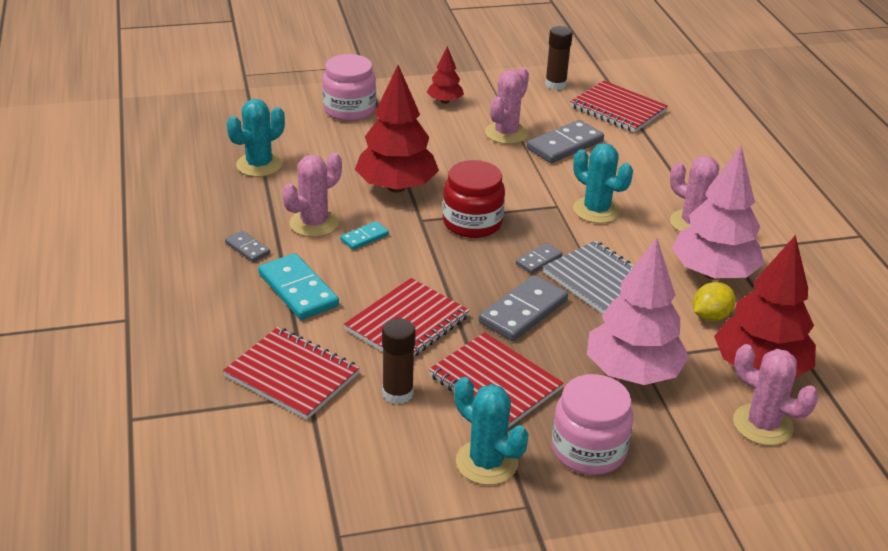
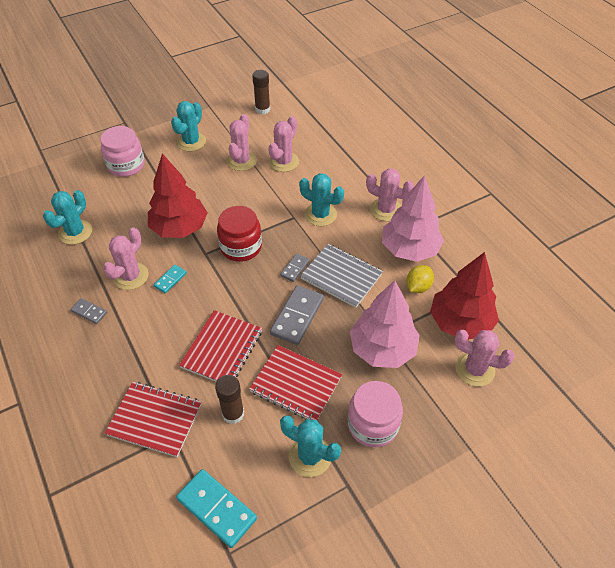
camera: 15 degrees left, 15 degrees up
turquoise domino [258,253,339,320] -> turquoise domino moved to [176,469,257,548]
red tree [427,46,464,104] -> turquoise cactus [171,101,206,152]
grey domino [527,120,604,163] -> pink cactus [268,116,299,172]
red notebook [570,80,668,133] -> none

